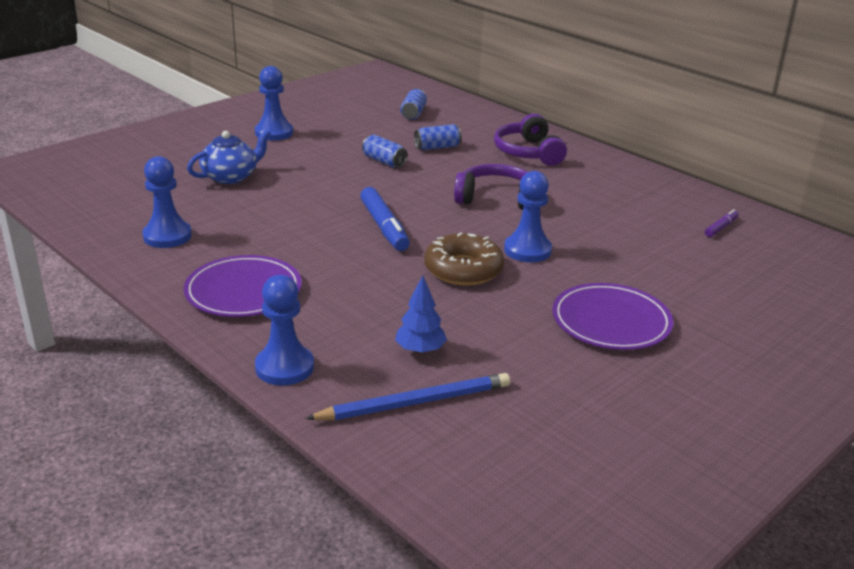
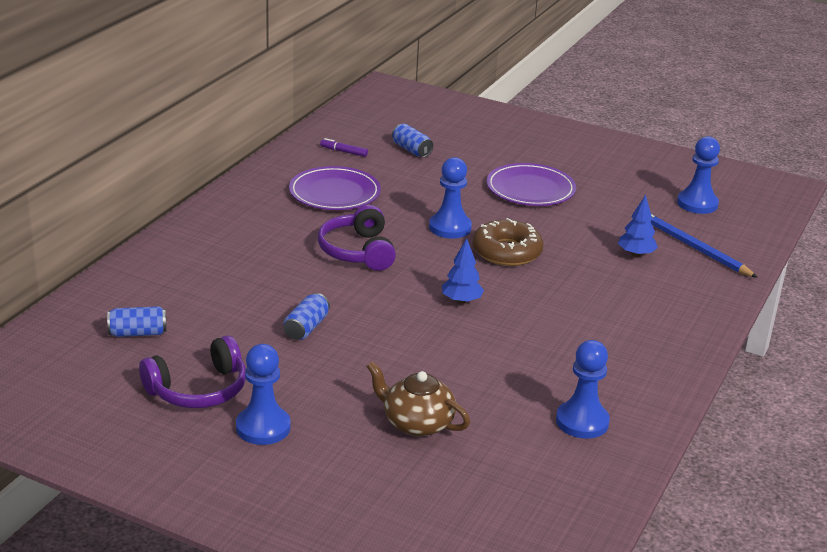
camera: 110 degrees left, 0 degrees up
purple plate [183,255,302,317] -> purple plate moved to [289,166,381,210]
blue teapot [187,129,271,184] -> brown teapot [367,361,470,436]
blue pawn [255,275,314,385] -> blue pawn moved to [677,136,720,214]
blue marker [360,187,410,251] -> blue tree [442,238,484,304]
blue can [414,124,462,150] -> blue can moved to [392,124,433,157]
purple headphones [494,114,567,166] -> purple headphones moved to [139,335,246,408]

